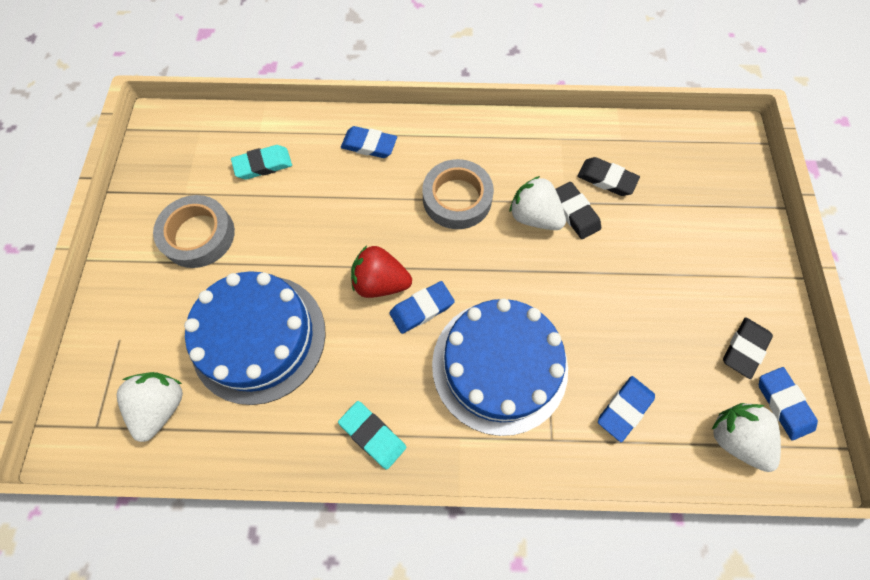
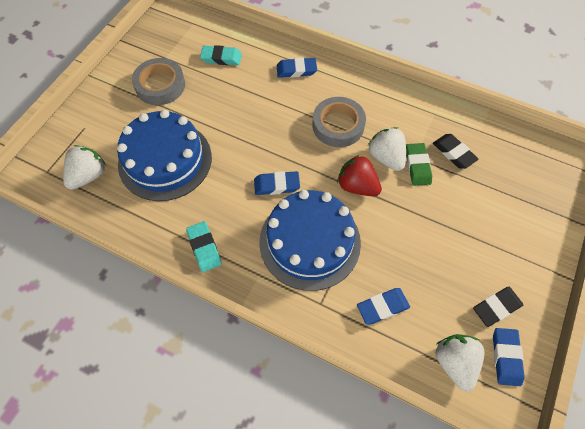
camera: 25 degrees right, 5 degrees down
blue eraser [341,126,397,158] -> blue eraser turned 45 degrees counterclockwise [277,58,317,78]
red strawberry [351,246,412,298] -> red strawberry moved to [337,155,382,196]
black eraser [555,182,601,239] -> green eraser [406,143,432,186]

